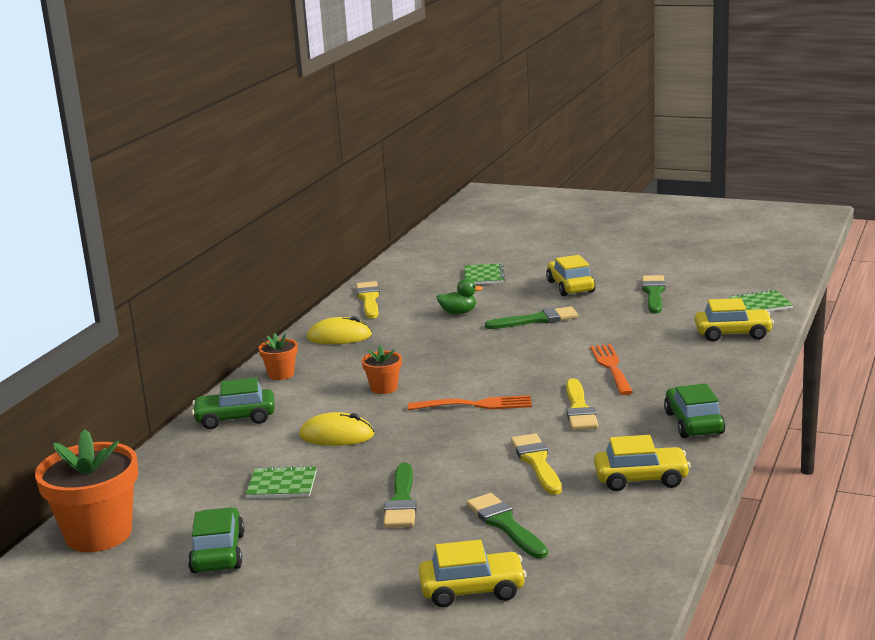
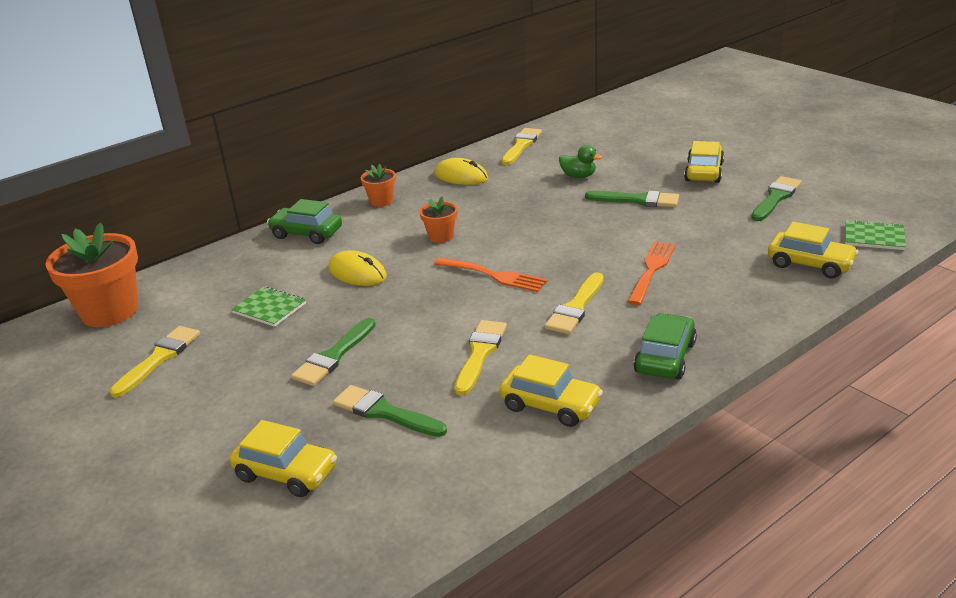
camera: 30 degrees right, 10 degrees up
green car [188,507,245,573] -> yellow brush [110,326,200,398]
green notebook [464,263,505,284] -> none
green brush [466,493,548,559] -> green brush turned 60 degrees counterclockwise [333,385,447,437]

